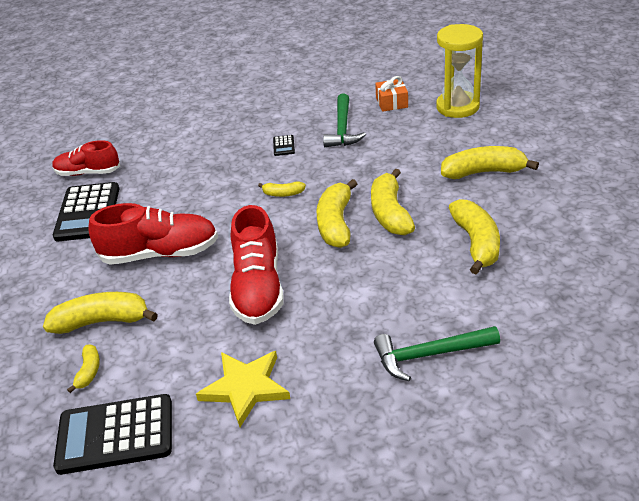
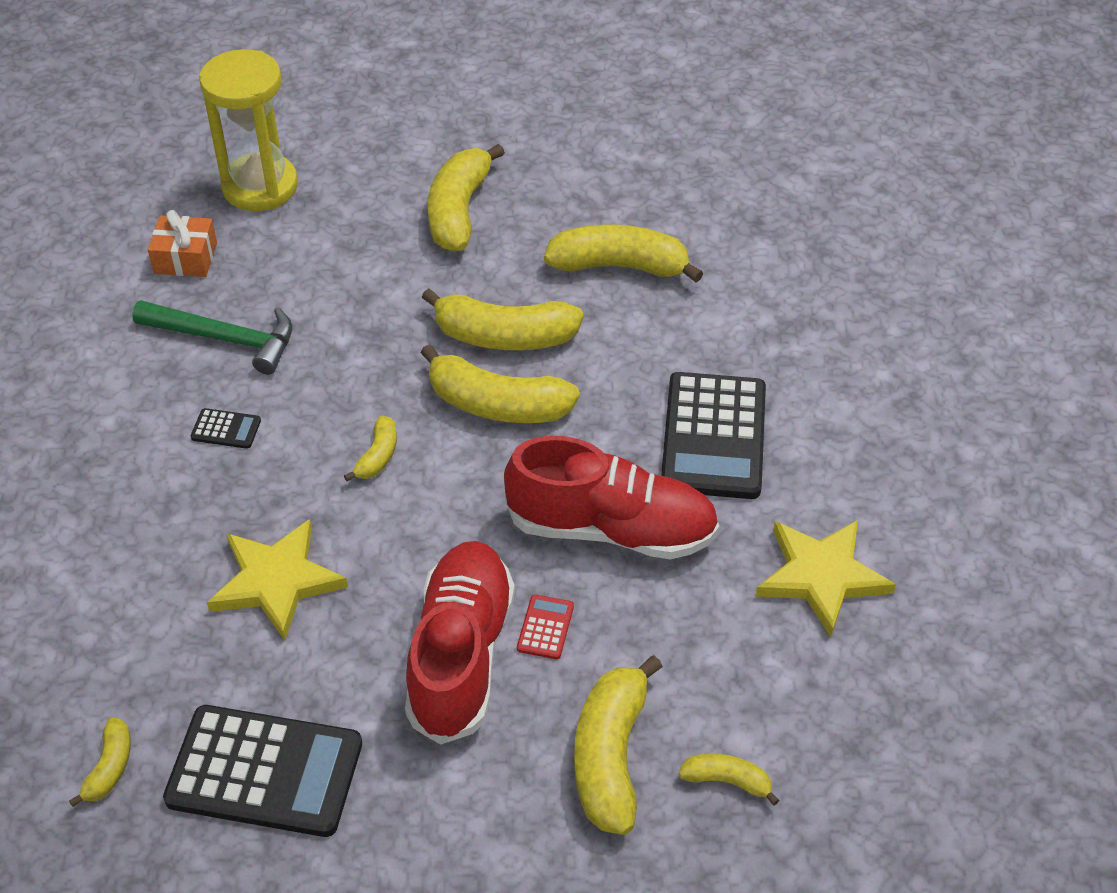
camera: 80 degrees left, 10 degrees up
red shoe [52,140,120,176] -> yellow banana [69,717,131,807]
black calculator [53,394,172,475] -> black calculator moved to [661,372,766,499]
green hammer [374,326,500,381] -> none
none -> yellow star [207,519,348,641]
none -> red calculator [517,594,574,659]

